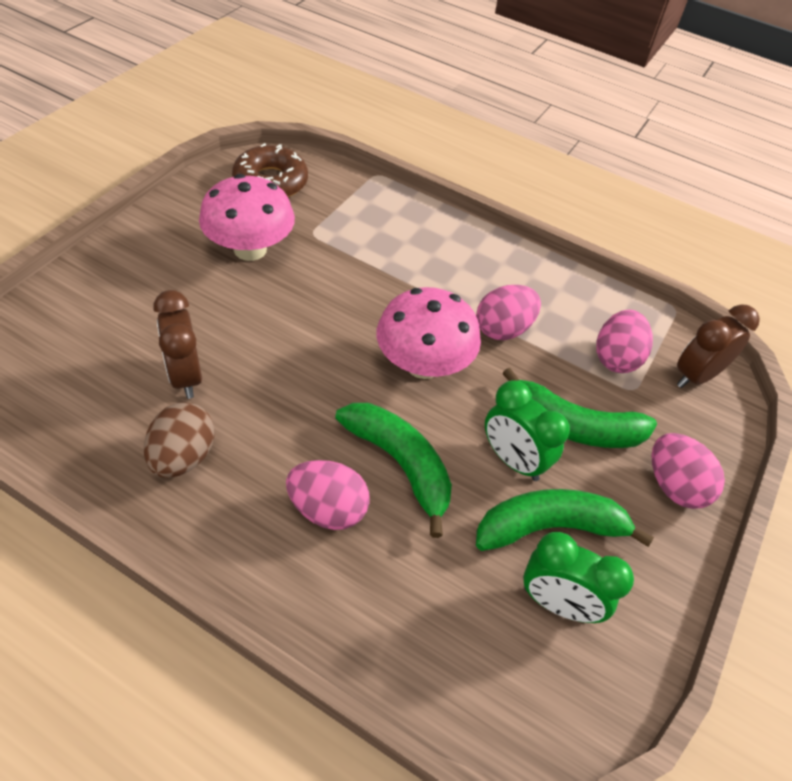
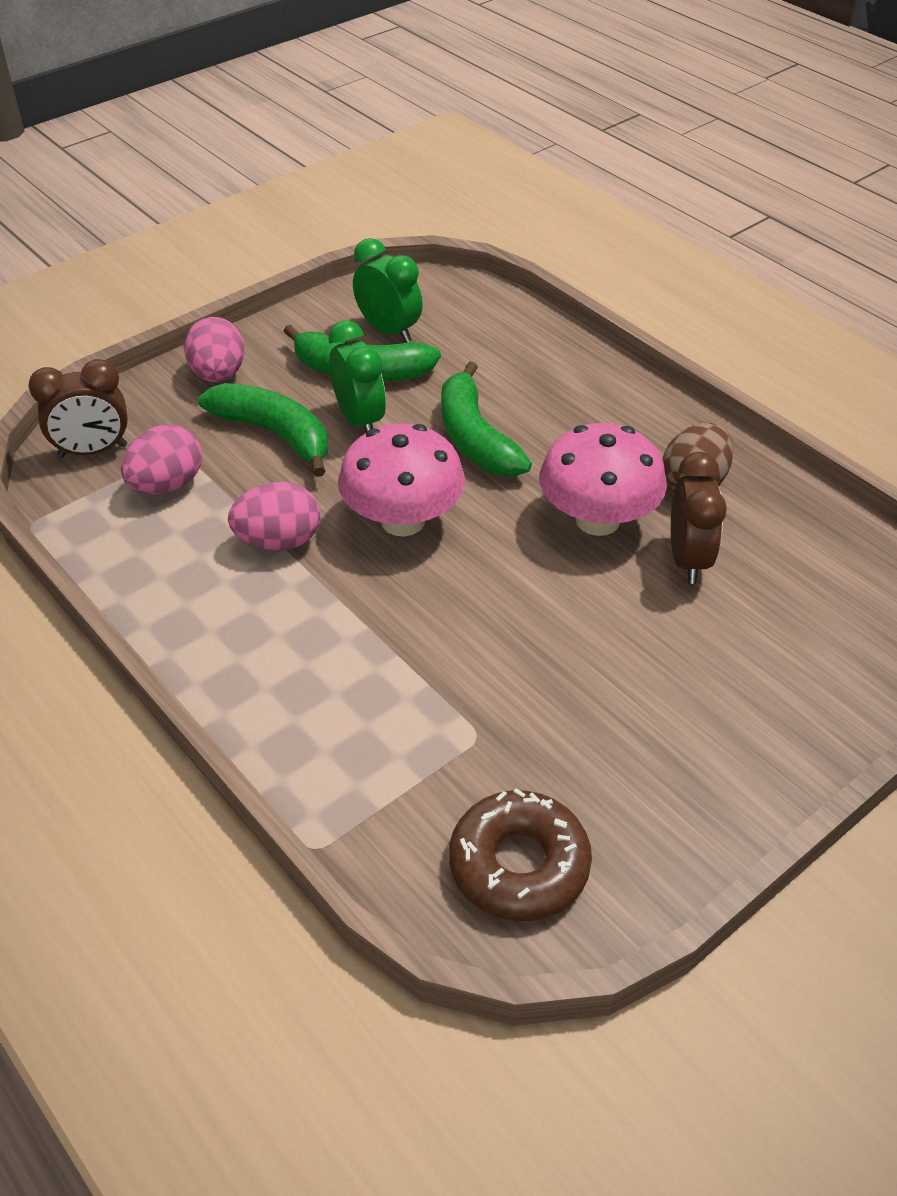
camera: 155 degrees left, 5 degrees down
pink mushroom [199,174,295,261] -> pink mushroom moved to [540,423,667,536]
pink egg [286,460,370,530] -> none

